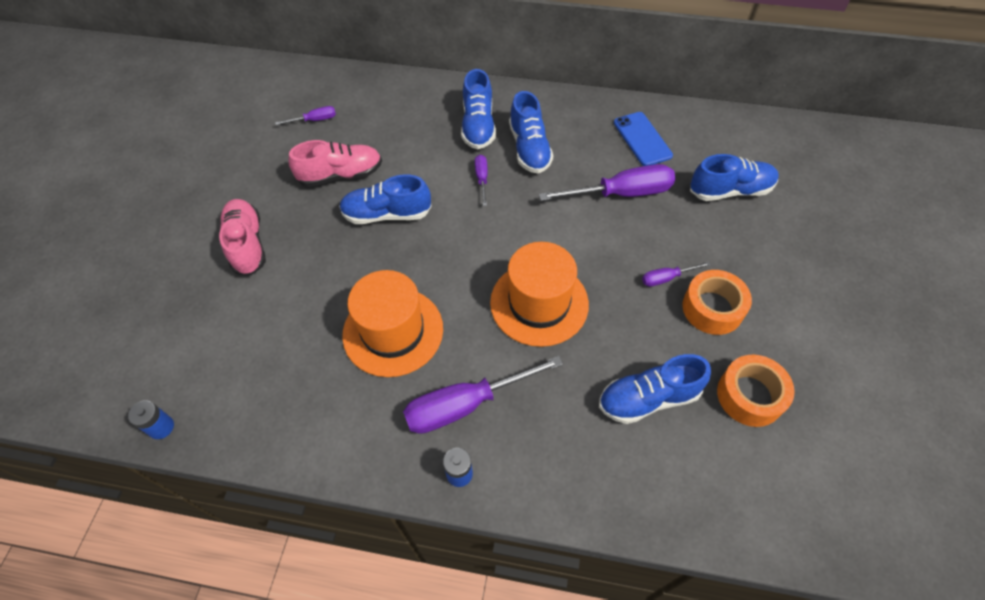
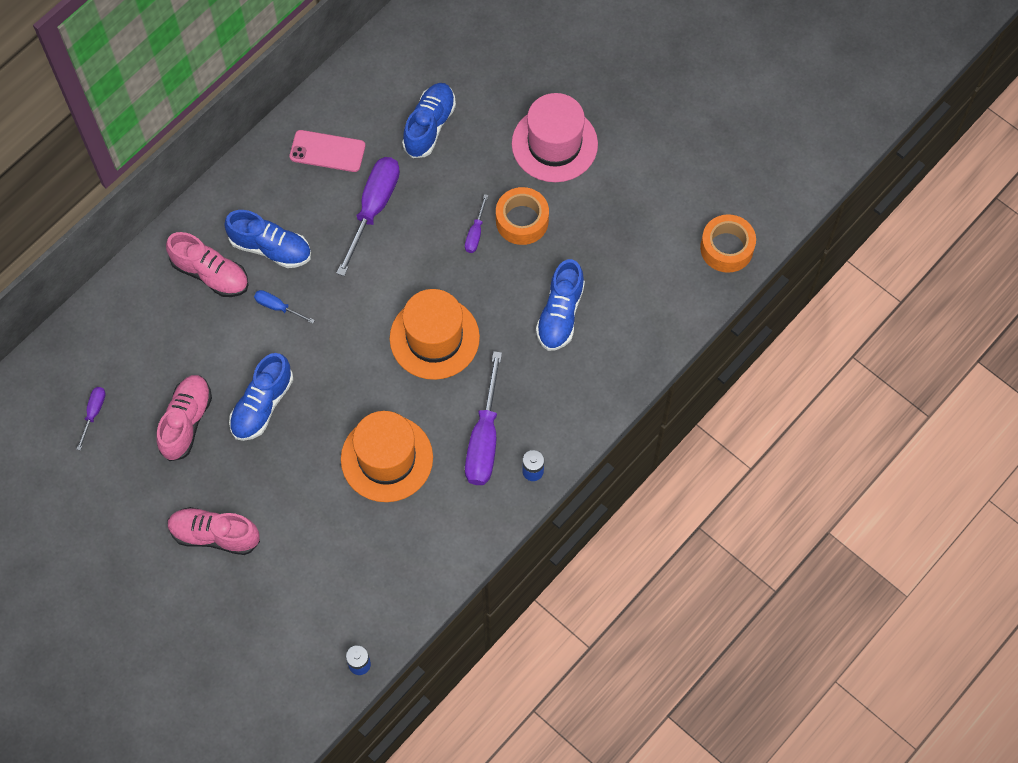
camera: 60 degrees left, 10 degrees up
blue shoe [461,69,496,149] -> pink shoe [166,232,249,297]
purple screwdriver [475,155,488,206] -> blue screwdriver [254,290,315,323]
blue phone [614,112,673,166] -> pink phone [290,130,365,172]
orange tape [717,355,795,427] -> orange tape moved to [700,214,756,273]
none -> pink hat [512,93,598,182]

